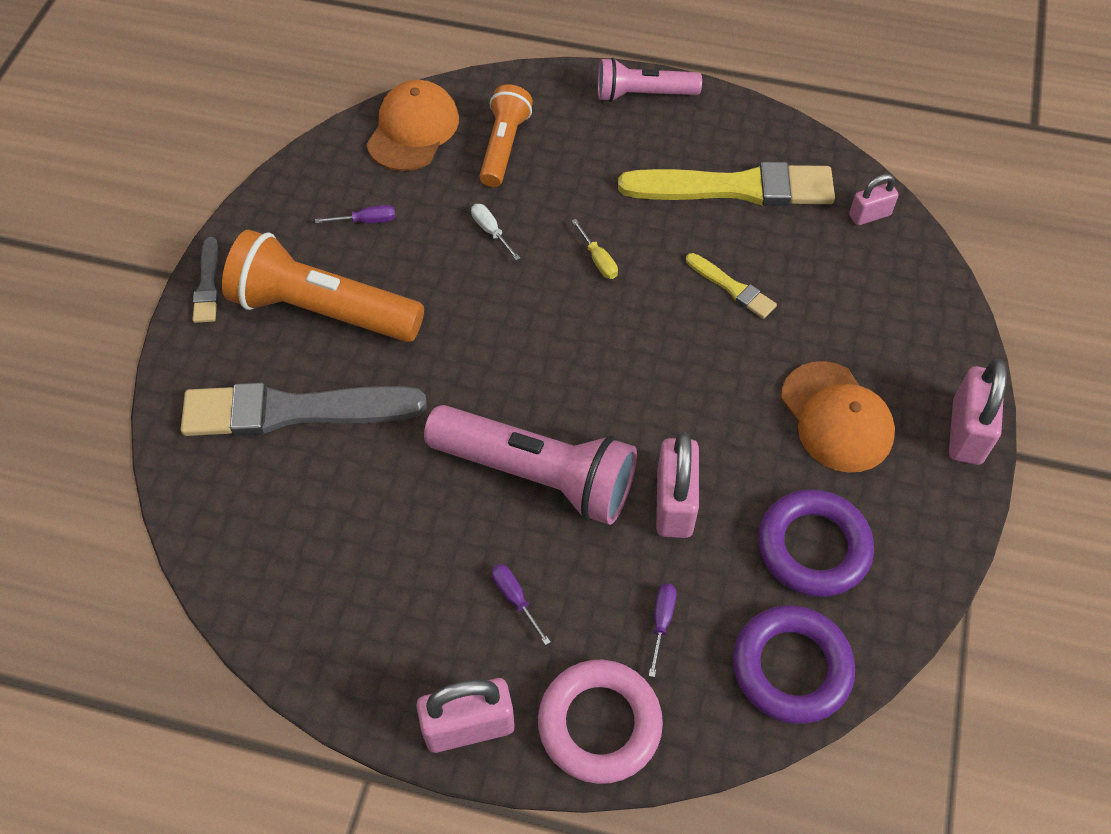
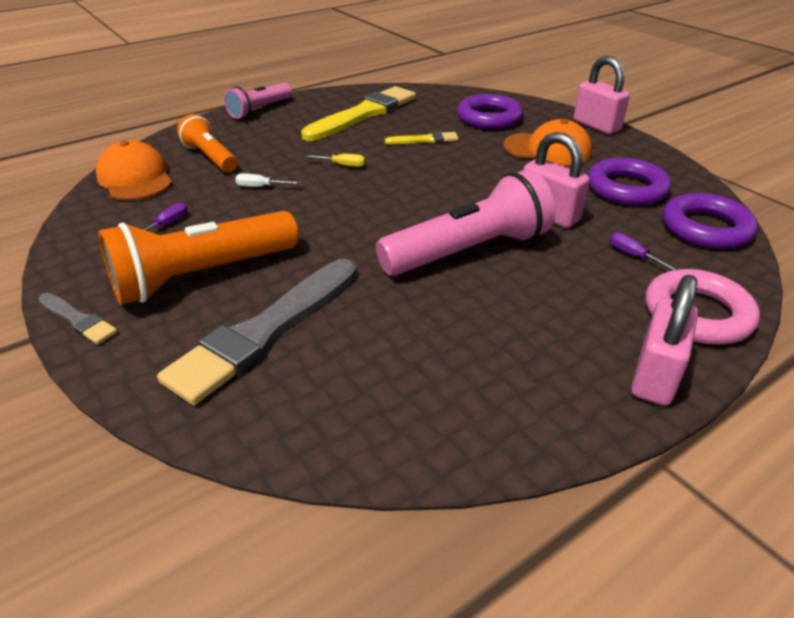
camera: 50 degrees left, 20 degrees down
purple screwdriver [492,564,551,645] -> none
pink padlock [849,174,899,225] -> none
none -> purple ring [457,94,523,129]

